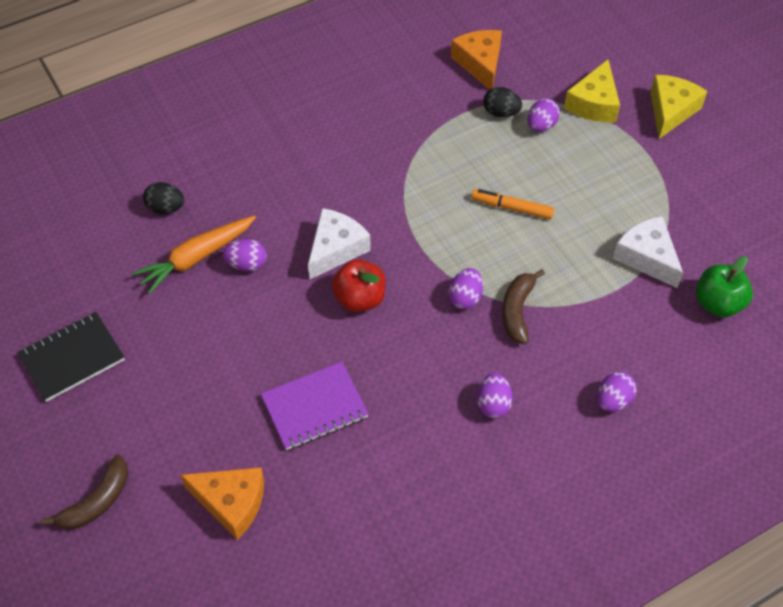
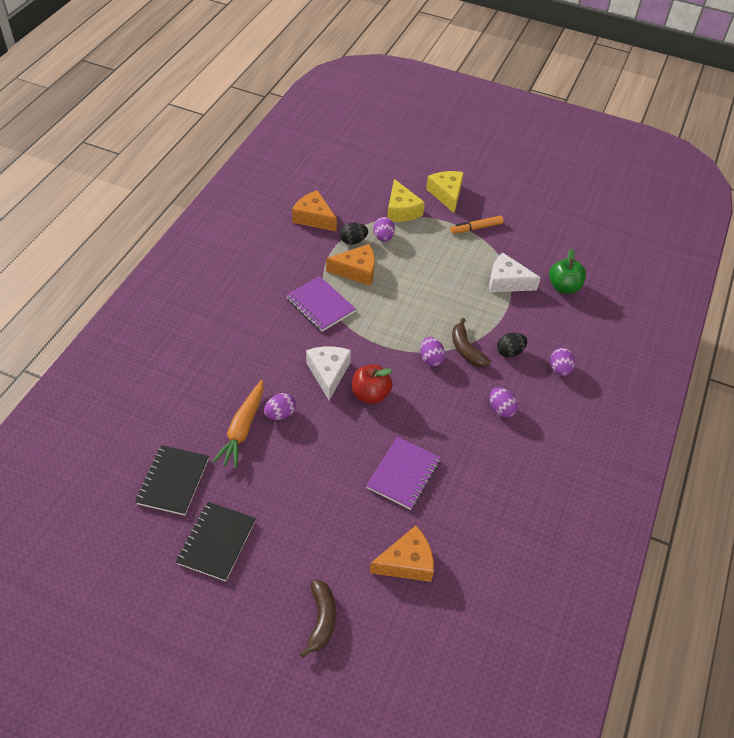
camera: 40 degrees left, 5 degrees down
black egg [143,182,184,214] -> black egg moved to [497,333,527,358]
orange marker [471,189,554,219] -> orange marker moved to [450,216,504,234]
none -> black notebook [135,445,209,516]
none -> purple notebook [286,276,356,332]
none -> orange cheese [326,244,375,286]

